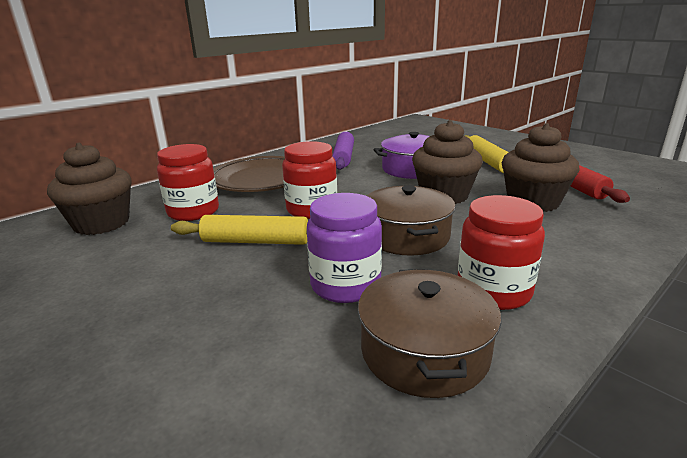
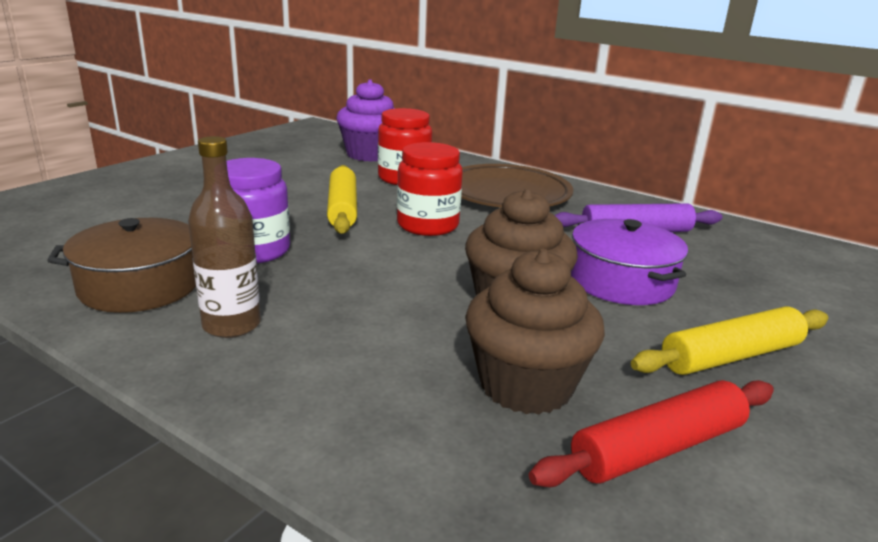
camera: 75 degrees right, 0 degrees up
brown cupcake [47,143,132,235] -> purple cupcake [336,80,396,162]
brown pot [367,185,455,256] -> none
red jar [458,195,545,310] -> brown bottle [188,136,261,338]

